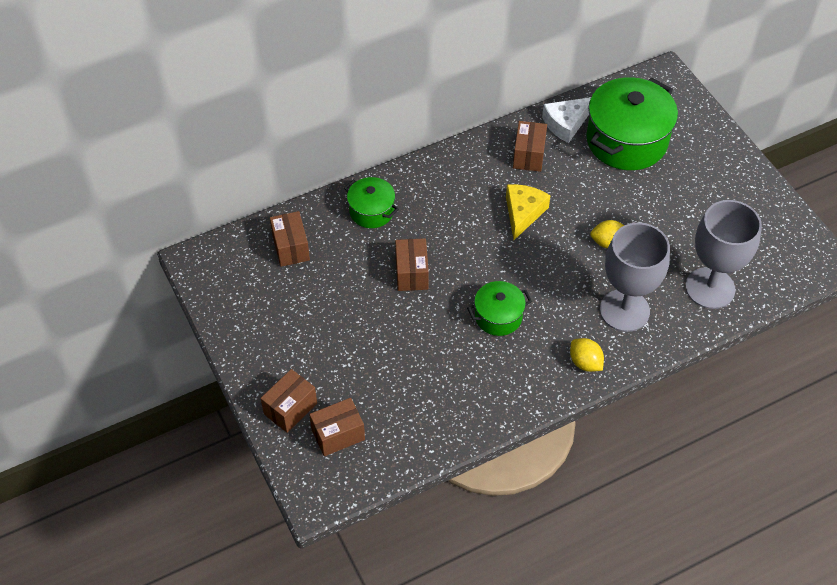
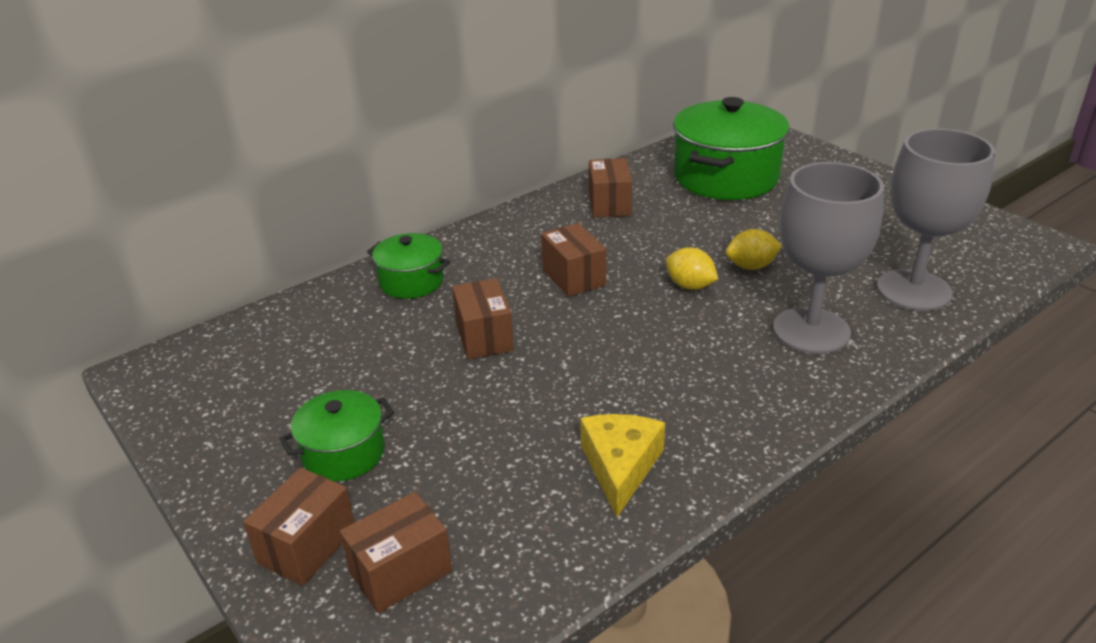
camera: 10 degrees left, 20 degrees down
brown box [270,211,310,267] -> brown box moved to [541,223,606,297]
green pot [467,281,532,336] -> green pot moved to [279,390,394,482]
yellow cheese [506,184,551,240] -> yellow cheese moved to [580,414,665,517]
white cheese [542,97,591,143] -> none
yellow lemon [570,338,604,372] -> yellow lemon moved to [666,247,718,290]

